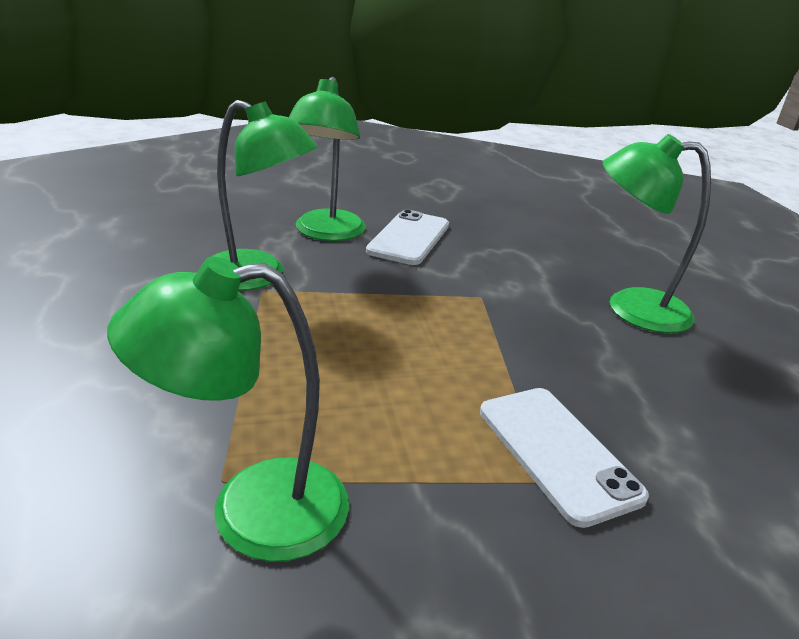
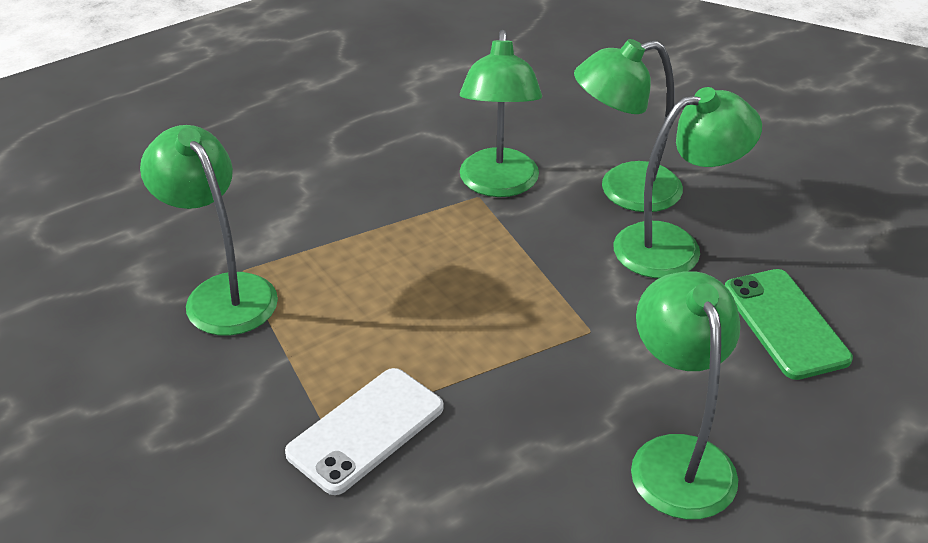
camera: 70 degrees right, 10 degrees up
white phone [366,210,449,265] -> green lamp [613,87,762,278]
none -> green phone [725,269,853,380]

